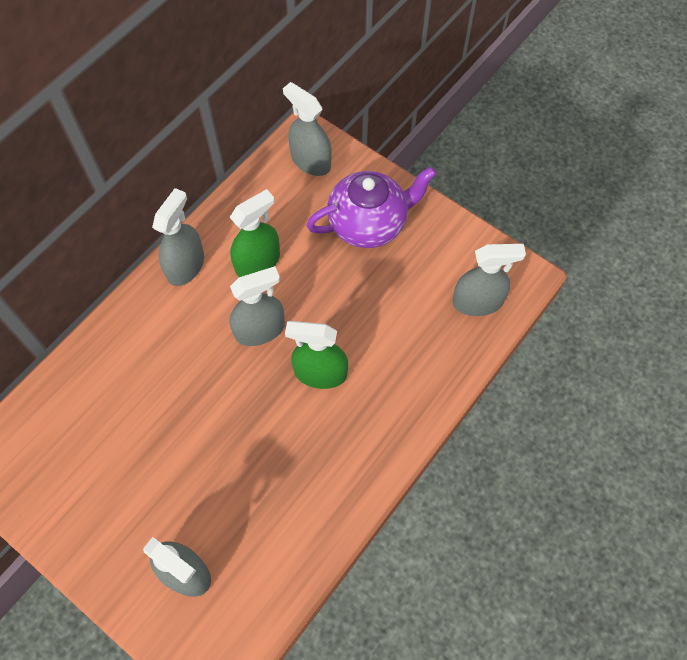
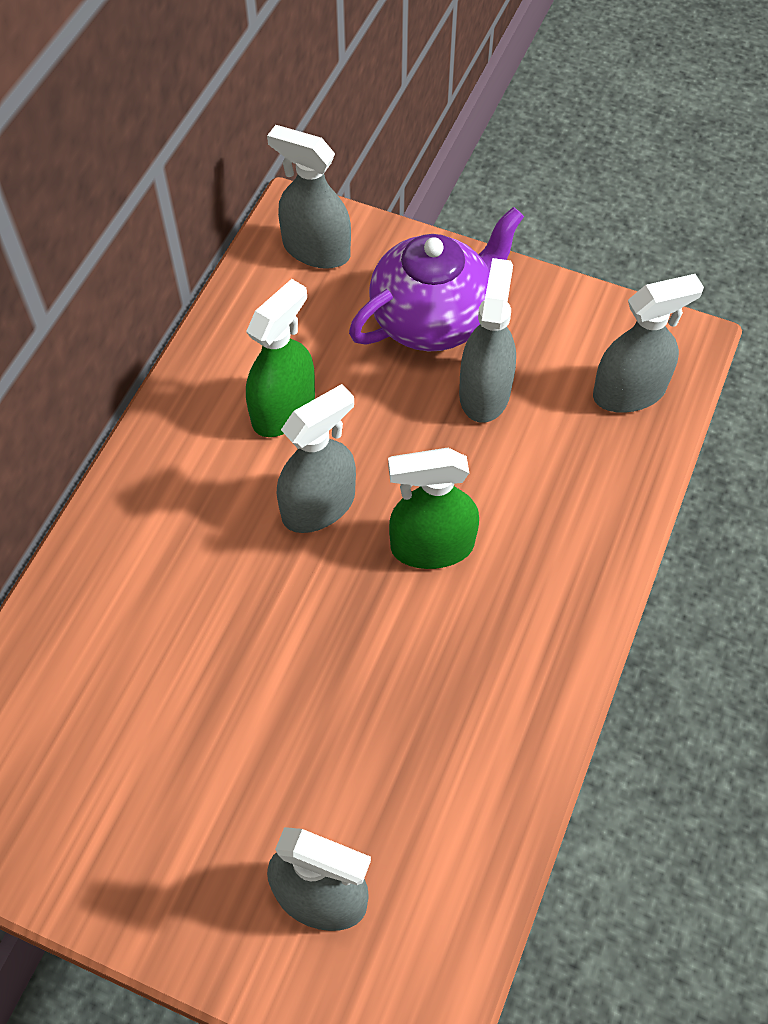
camera: 15 degrees left, 5 degrees down
grey spray bottle [152,188,204,286] -> grey spray bottle moved to [459,258,516,423]

